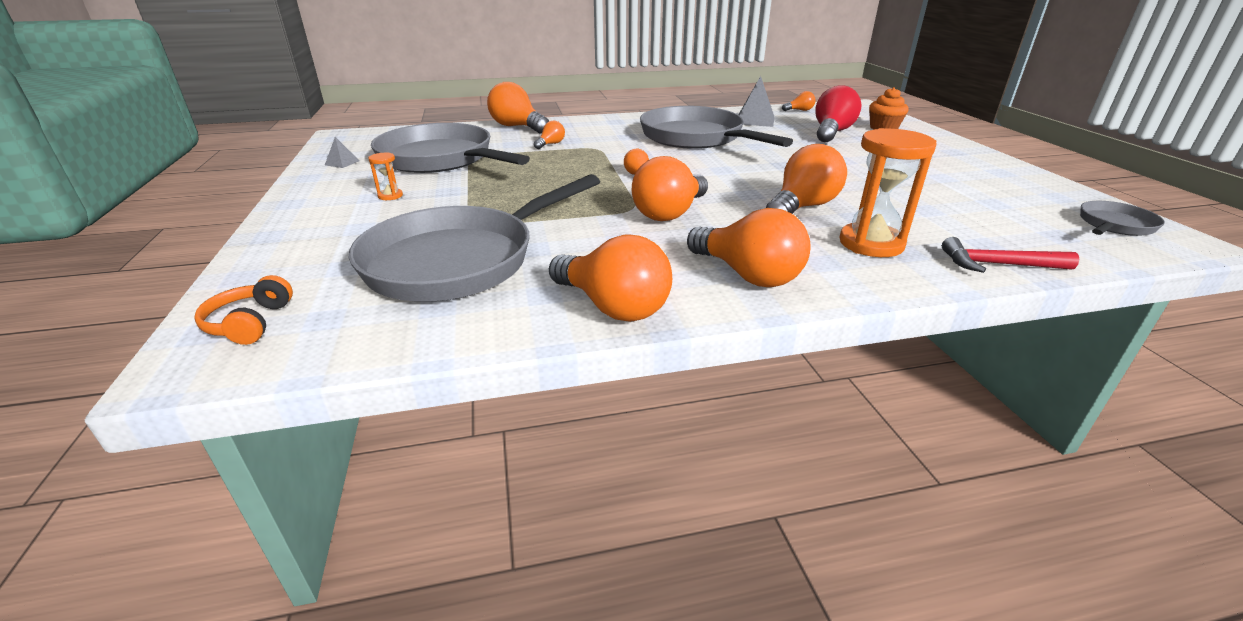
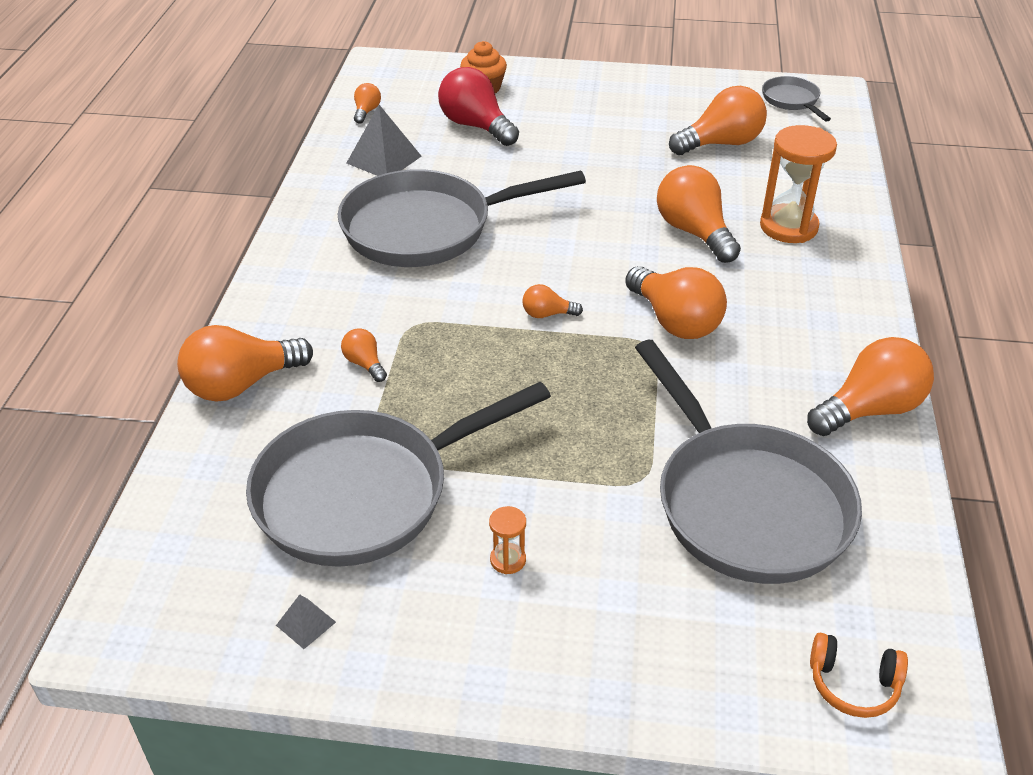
camera: 70 degrees left, 10 degrees up
orange light bulb [687,208,810,287] -> orange light bulb moved to [669,86,767,155]
red hammer [942,237,1080,273] -> none

